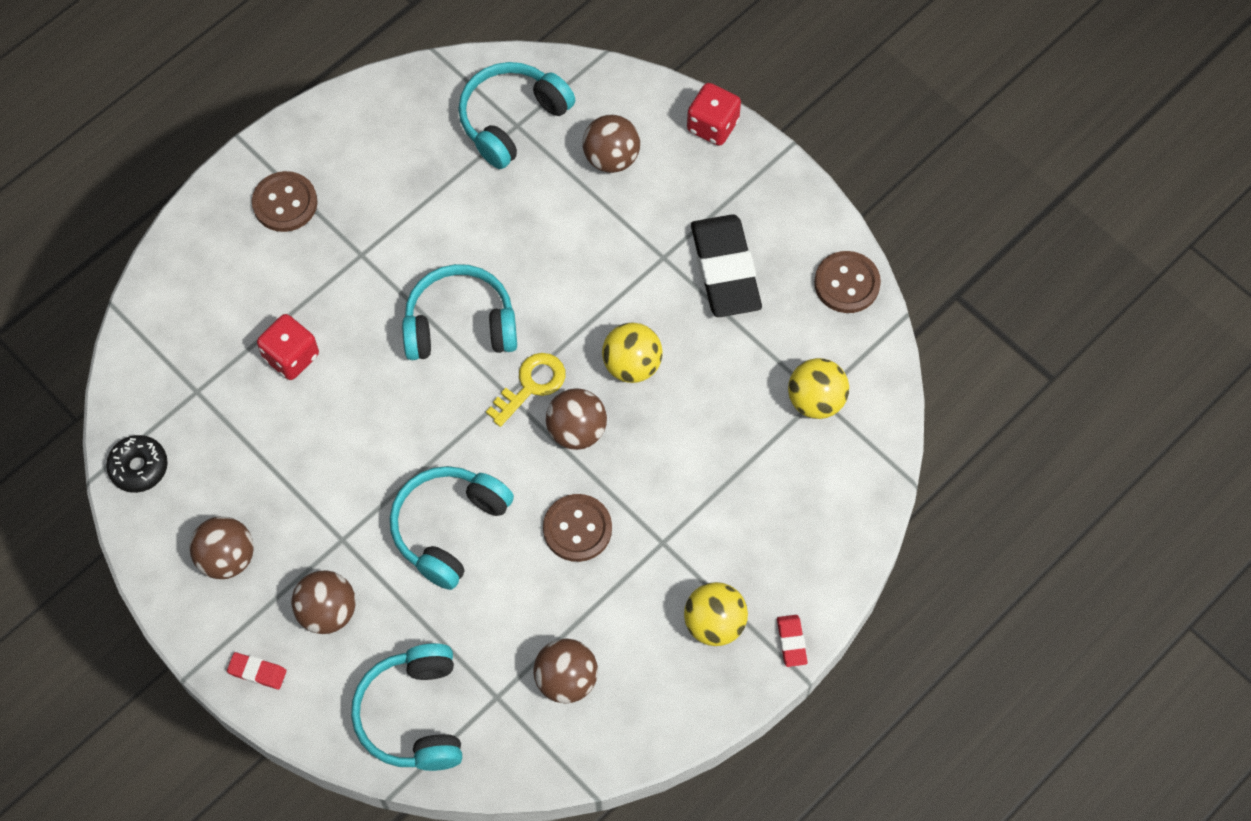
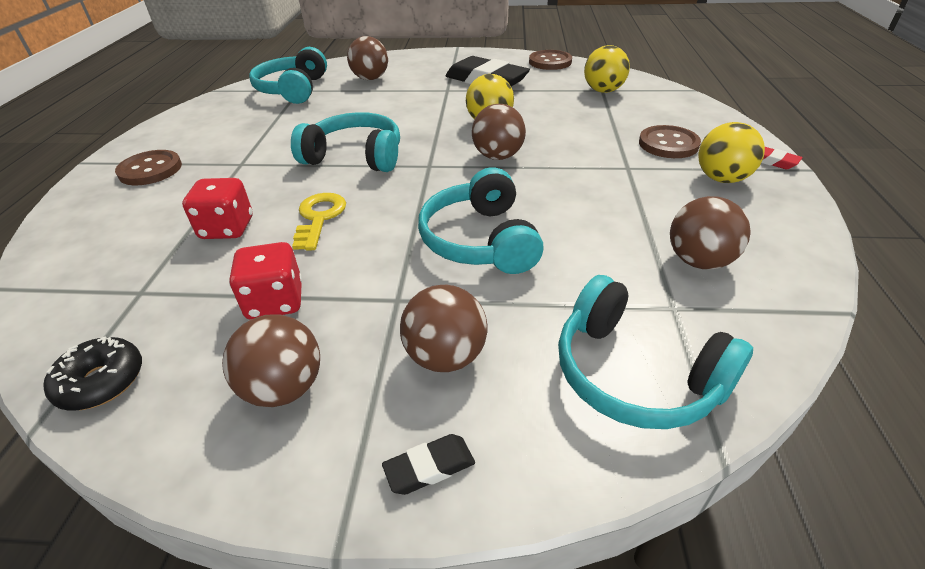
camera: 40 degrees left, 25 degrees down
red eraser [227,652,287,689] -> black eraser [382,434,475,495]
turquoise headphones [402,264,517,360] -> turquoise headphones turned 60 degrees clockwise [291,112,400,172]
yellow key [486,353,565,427] -> yellow key moved to [292,193,346,251]
brown button [543,494,612,562] -> brown button moved to [639,125,701,158]
red dice [687,83,741,146] -> red dice moved to [229,242,302,320]

